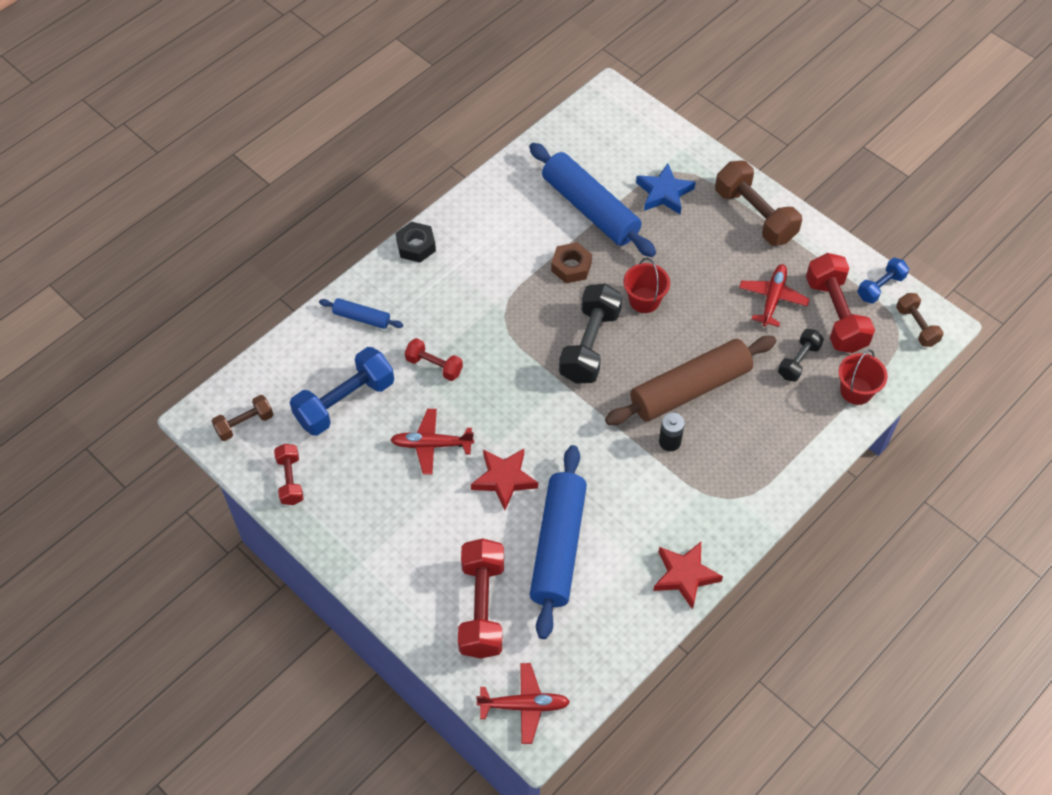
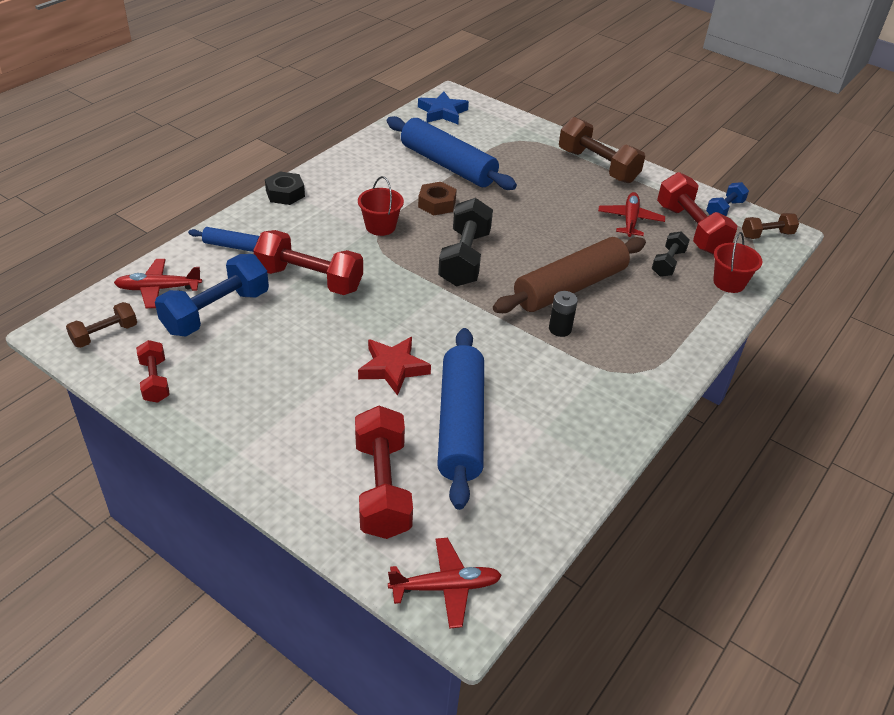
camera: 10 degrees left, 15 degrees down
red plane [390,409,474,475] -> red plane moved to [114,259,202,308]
red dumbbell [405,338,463,381] -> red dumbbell [253,230,363,295], size x1.79
red bucket [624,258,670,313] -> red bucket moved to [358,176,404,236]
blue star [636,163,696,215] -> blue star moved to [418,91,469,124]
red star [653,542,723,610] -> none
brown dumbbell [896,293,944,347] -> brown dumbbell turned 75 degrees counterclockwise [742,213,799,239]

